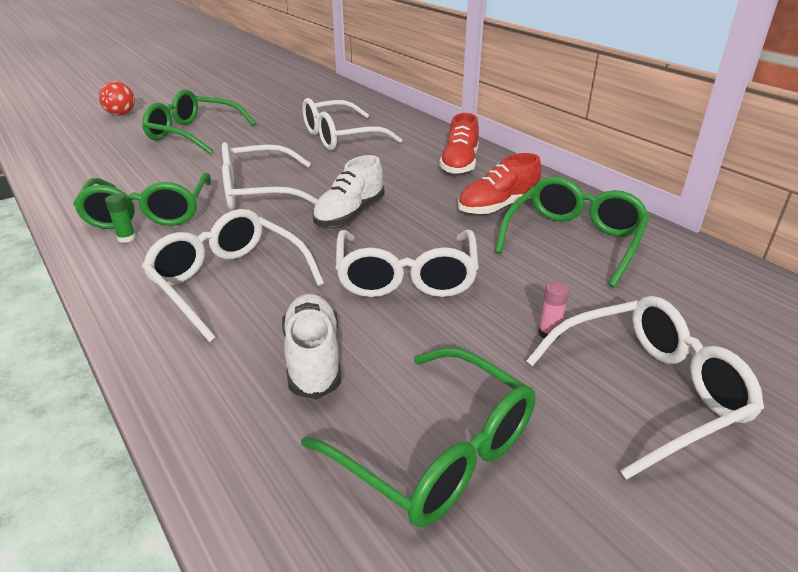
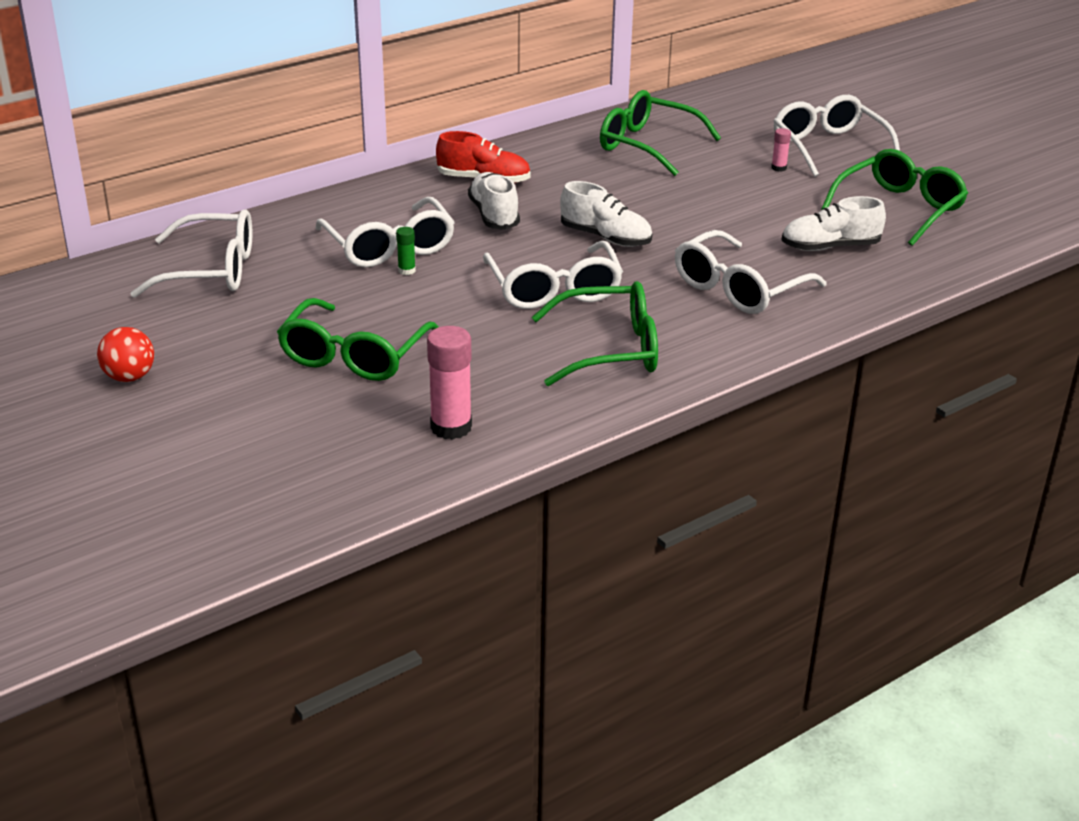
camera: 90 degrees left, 0 degrees up
red ball [99,81,135,115] -> red ball moved to [97,327,154,382]
green glue stick [105,194,136,243] -> green glue stick moved to [396,227,416,275]
white glasses [336,230,479,297] -> white glasses moved to [130,209,252,298]
red shoe [458,153,542,215] -> none
none -> pink glue stick [427,326,472,440]
none -> white shoe [468,172,520,230]

